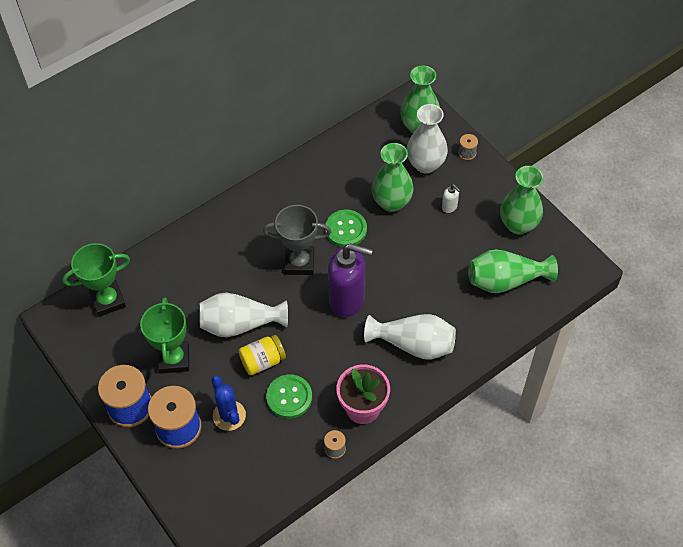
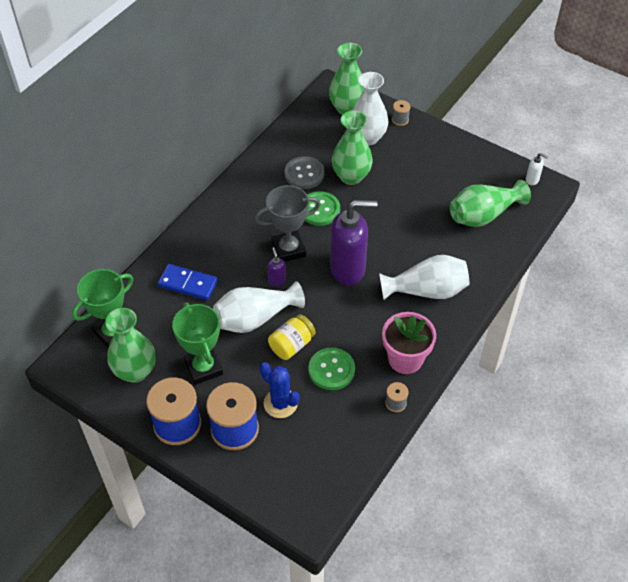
camera: 20 degrees left, 5 degrees down
white soap dispenser [442,184,460,213] -> white soap dispenser moved to [526,153,549,185]
green vase [500,166,543,235] -> green vase moved to [105,308,155,383]
none -> blue domino [158,264,218,300]
none -> purple soap dispenser [267,247,286,286]
none -> grey button [285,156,325,189]

